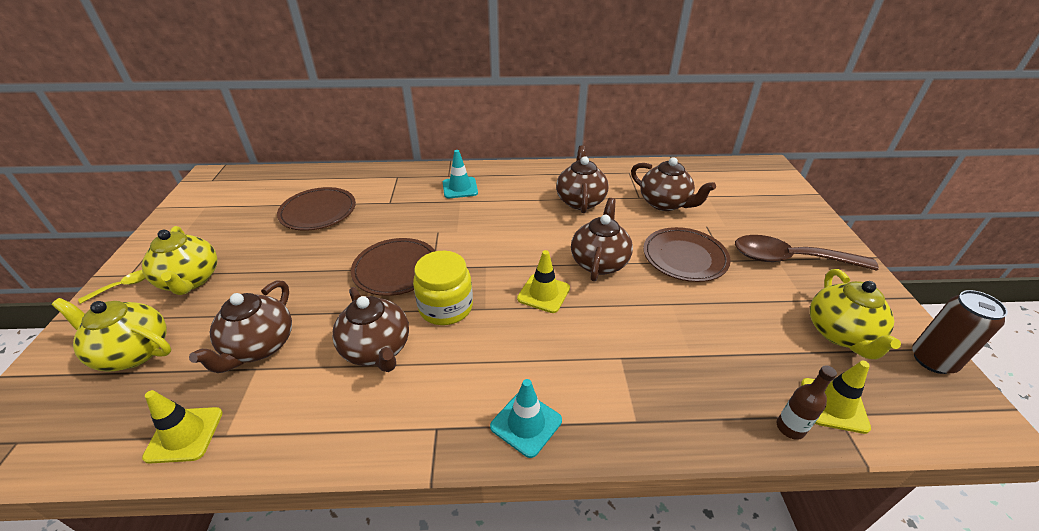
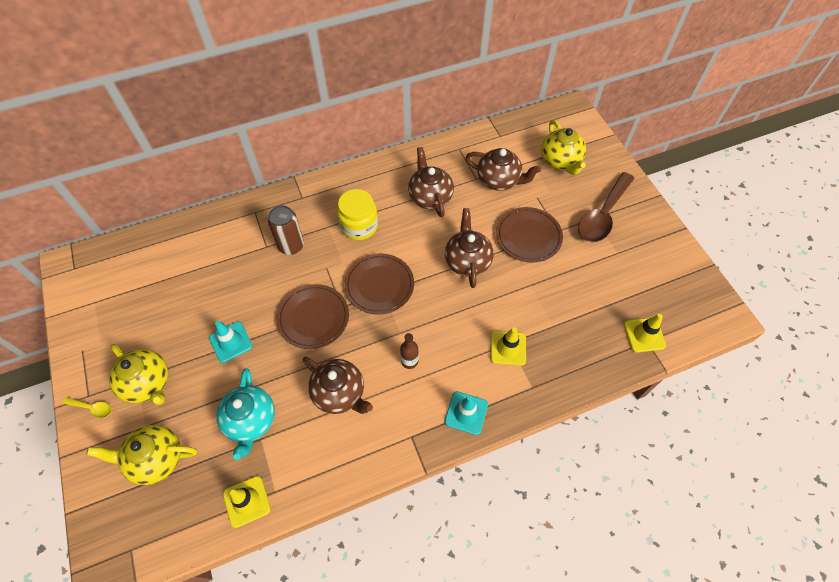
camera: 20 degrees left, 20 degrees up
yellow spoon [78,270,145,304] -> yellow spoon turned 75 degrees clockwise [63,397,112,418]
brown teapot [189,280,292,373] -> turquoise teapot [216,368,275,460]
brown plate [277,187,356,231] -> brown plate moved to [344,253,414,315]
yellow jar [413,251,473,325] -> yellow jar moved to [337,189,378,240]
turquoise traffic cone [443,150,478,198] -> turquoise traffic cone moved to [209,321,252,363]
yellow traffic cone [517,250,570,313] -> yellow traffic cone moved to [490,327,526,366]
brown spoon [735,235,879,271] -> brown spoon turned 45 degrees counterclockwise [578,172,635,242]
brown bottle [777,365,837,440] -> brown bottle moved to [400,333,419,369]
yellow teapot [810,269,901,359] -> yellow teapot moved to [541,120,586,175]
brown can [912,290,1008,374] -> brown can moved to [268,205,304,255]

